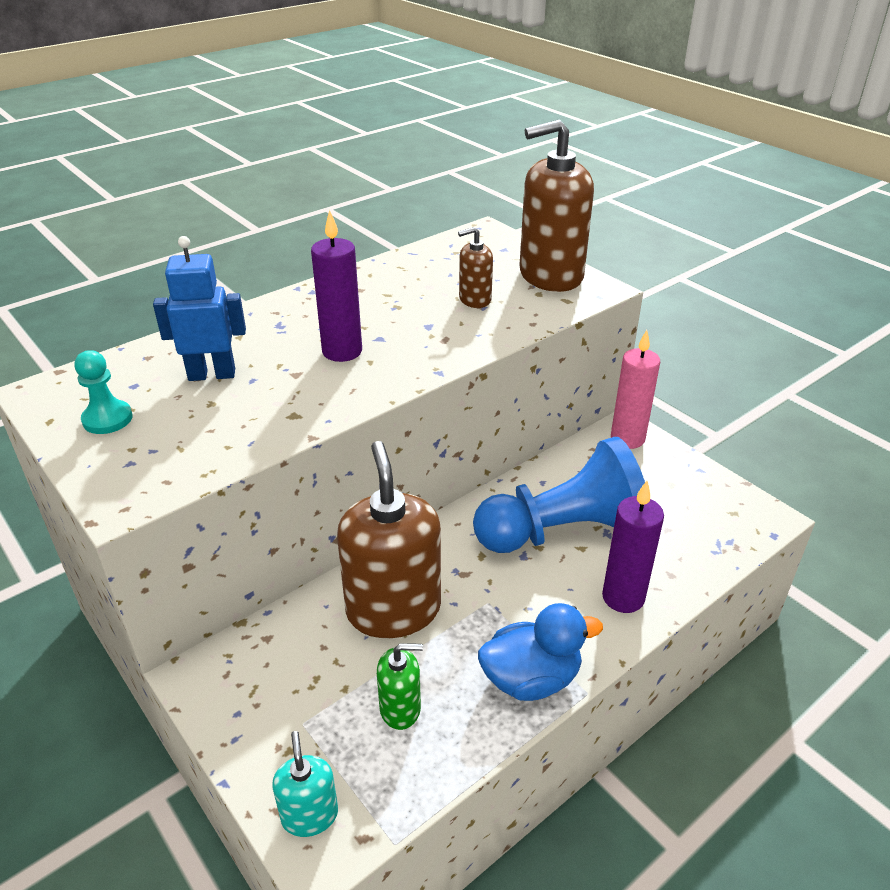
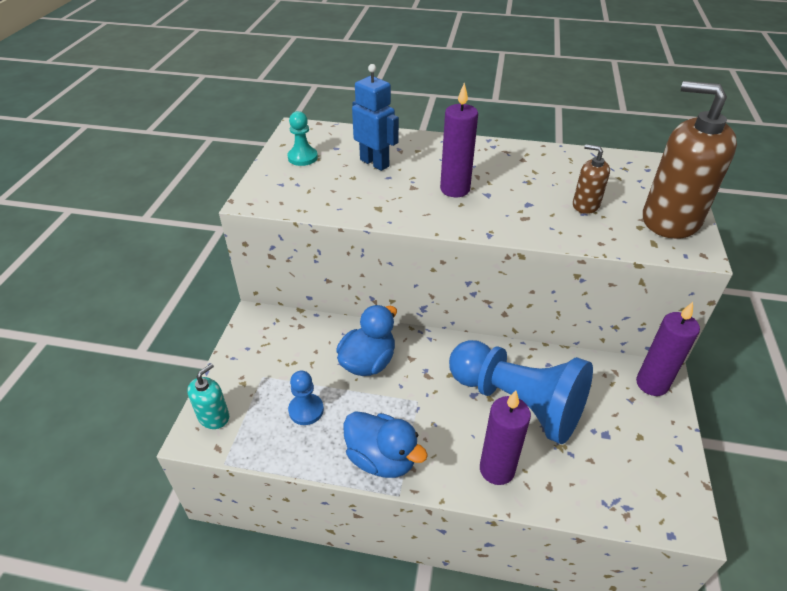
camera: 50 degrees right, 5 degrees up
brown soap dispenser [337,441,441,638] -> blue duck [336,305,397,376]
green soap dispenser [377,643,423,730] -> blue pawn [288,371,324,425]
pink candle [611,330,660,449] -> purple candle [636,302,700,396]

